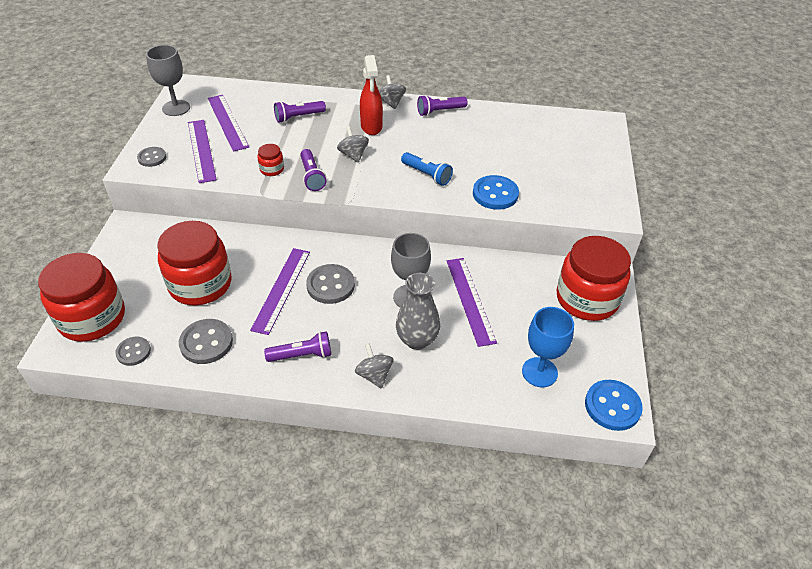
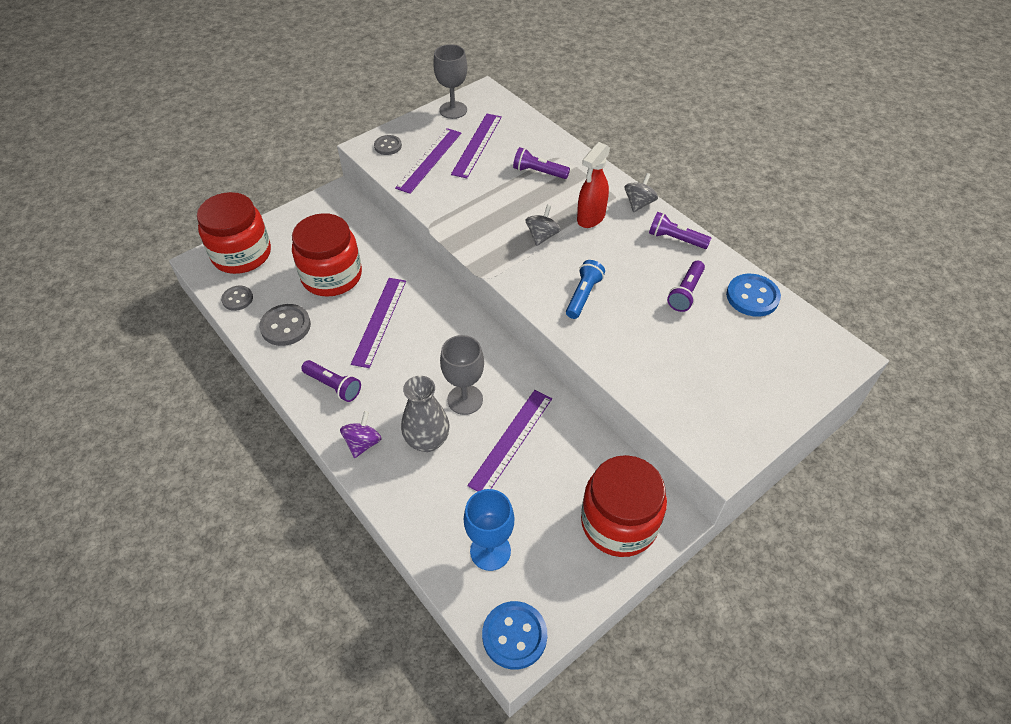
camera: 45 degrees right, 5 degrees up
purple ruler [250,248,310,335] -> purple ruler turned 45 degrees counterclockwise [351,278,406,368]
red jar [257,144,284,176] -> none
purple flashlight [300,149,327,191] -> purple flashlight moved to [667,261,705,312]
grey button [306,264,355,304] -> none
grey spinning top [355,343,393,389] -> purple spinning top [340,411,382,458]
blue flashlight [401,152,453,186] -> blue flashlight turned 150 degrees counterclockwise [566,260,605,319]
blue button [473,175,519,210] -> blue button moved to [726,274,781,317]

